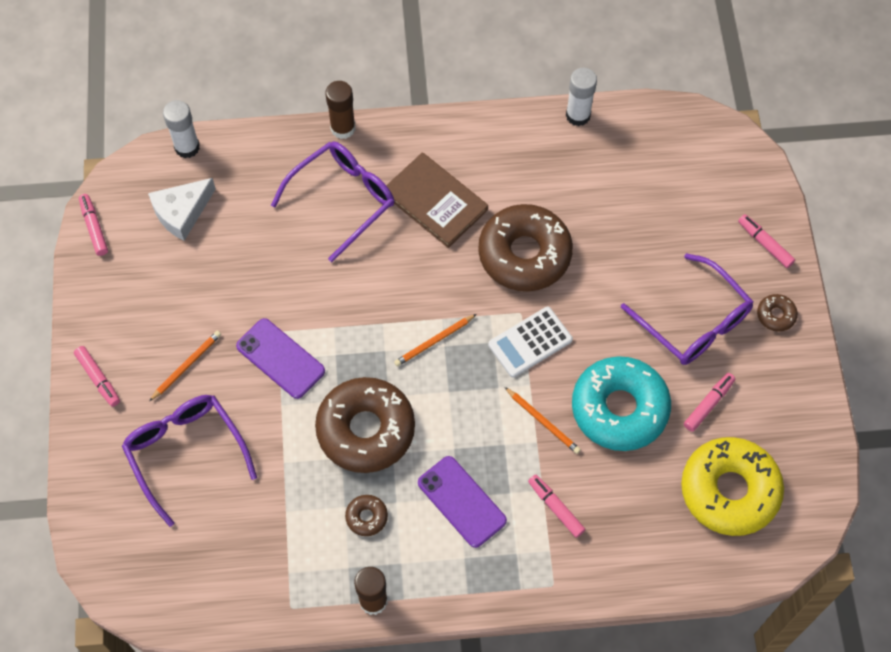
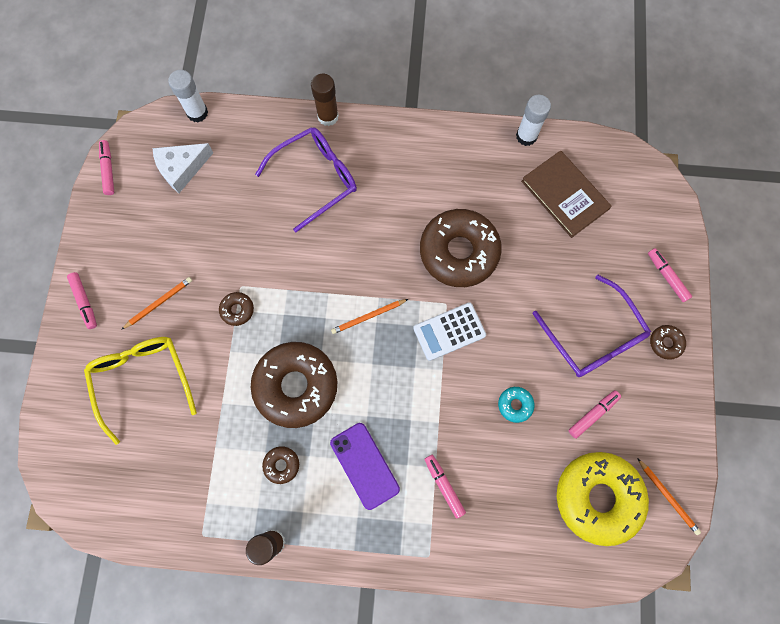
camera: 10 degrees right, 10 degrees up
purple glasses [122,395,257,527] -> yellow glasses [84,337,197,445]
purple phone [236,318,325,399] -> brown donut [219,292,254,326]
brown book [386,152,488,248] -> brown book moved to [521,150,612,238]
orange pencil [505,387,581,454] -> orange pencil moved to [637,458,701,535]
turquoise donut [572,356,671,451] -> turquoise donut [498,387,535,423], size x0.42

